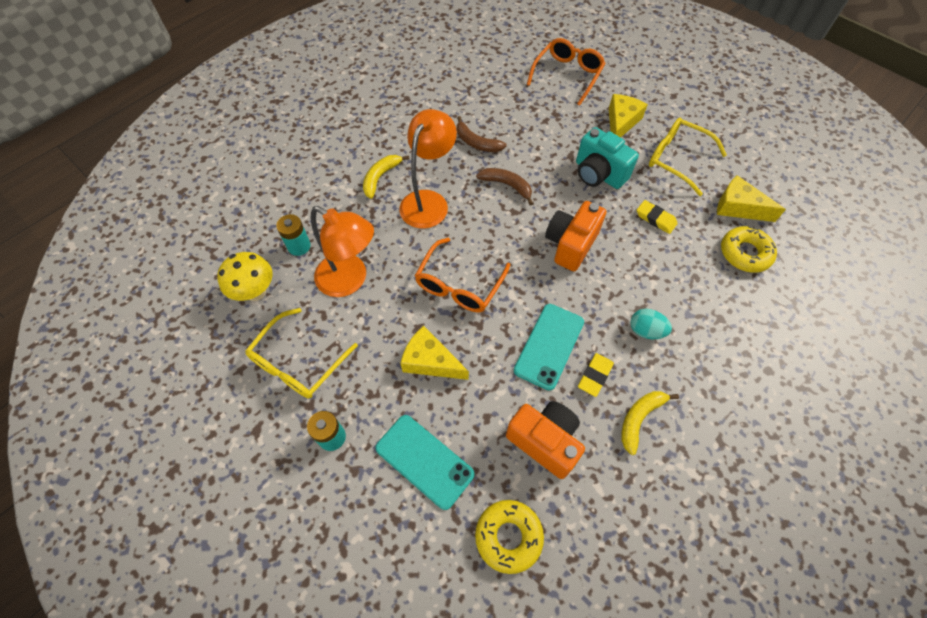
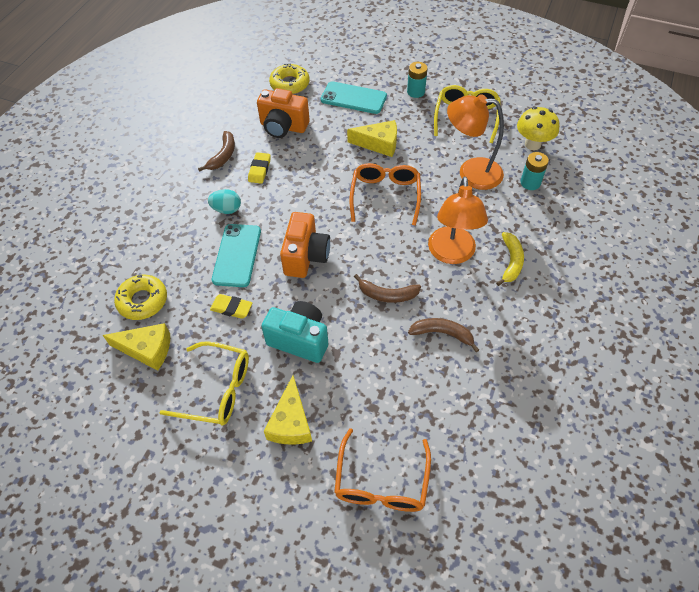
camera: 160 degrees right, 5 degrees down
turquoise phone [514,304,584,390] -> turquoise phone moved to [212,224,261,287]
yellow banana [621,391,679,455] -> brown banana [198,131,235,172]

